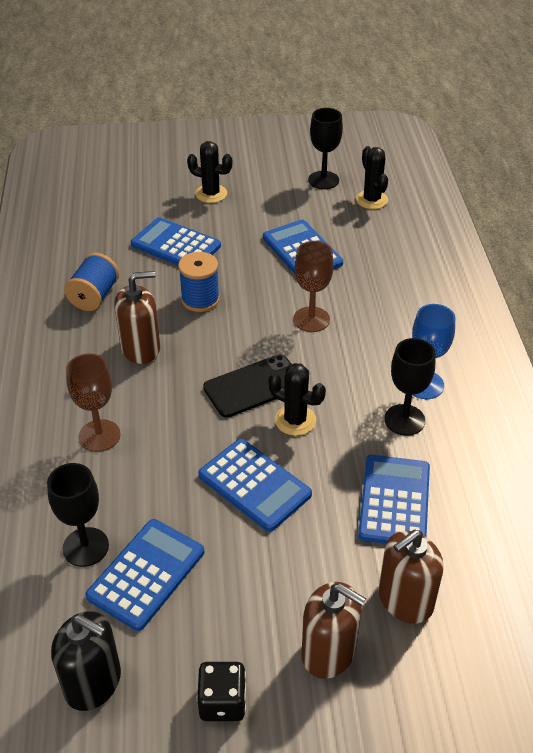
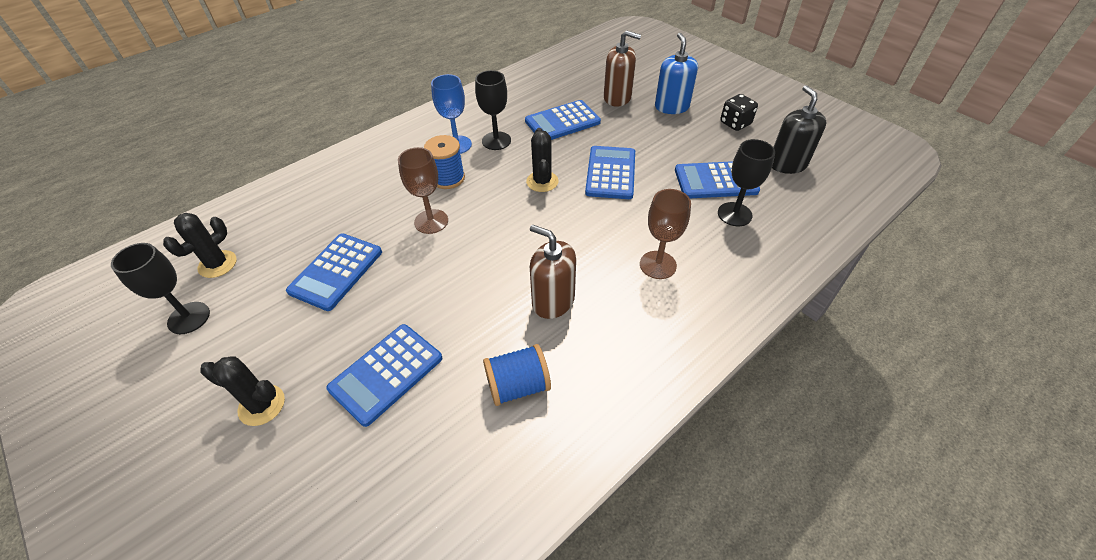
camera: 125 degrees left, 5 degrees up
blue calculator [131,217,221,265] -> blue calculator turned 45 degrees clockwise [327,324,442,427]
blue spool [178,252,220,312] -> blue spool moved to [424,135,465,189]
black cactus [187,141,232,203] -> black cactus turned 60 degrees counterclockwise [200,356,285,426]
black phone [203,354,292,418] -> none
brown soap dispenser [301,582,366,679] -> blue soap dispenser [655,33,698,114]

